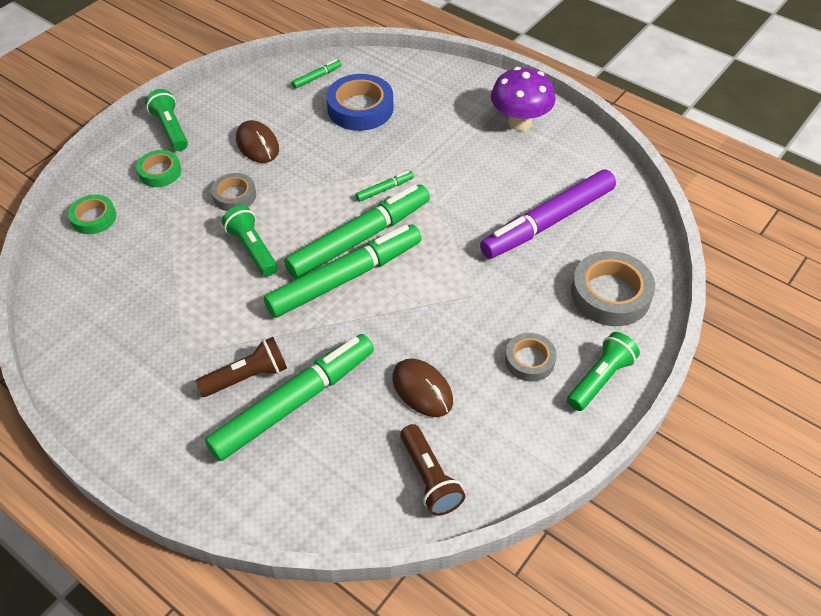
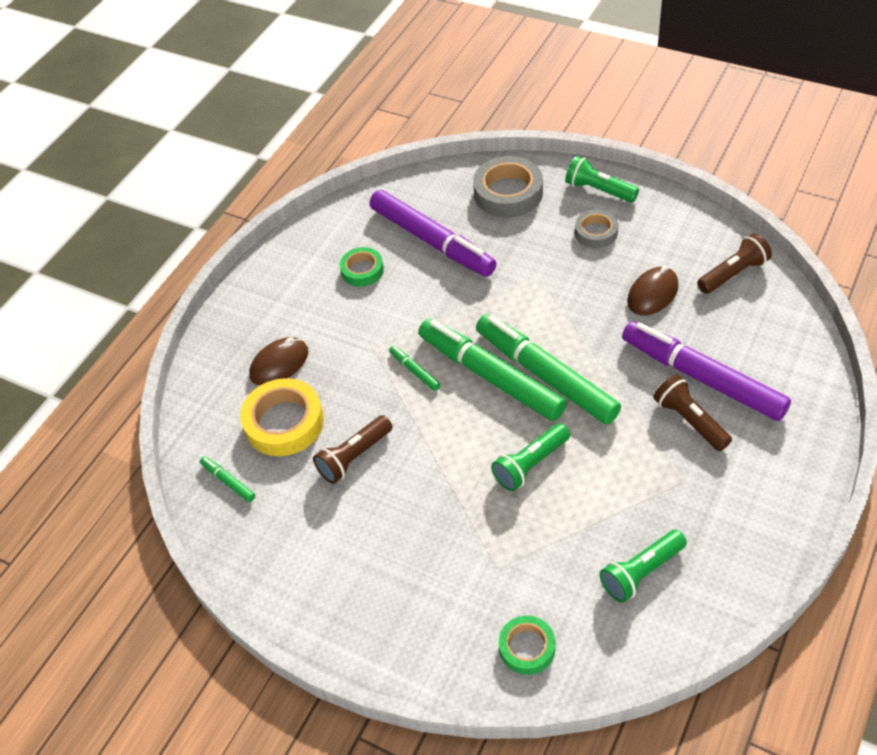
camera: 95 degrees left, 0 degrees up
green tape [136,150,181,187] -> green tape moved to [340,247,384,287]
green flashlight [145,89,188,151] -> green flashlight moved to [600,530,687,603]
green marker [205,334,374,461] -> purple marker [622,321,791,421]
grey tape [211,173,256,211] -> none
brown mouse [236,120,279,163] -> brown mouse moved to [249,337,309,385]
blue tape [326,74,394,131] -> yellow tape [240,378,324,456]
purple mushroom [491,67,555,131] -> none
none -> brown flashlight [313,415,392,484]

